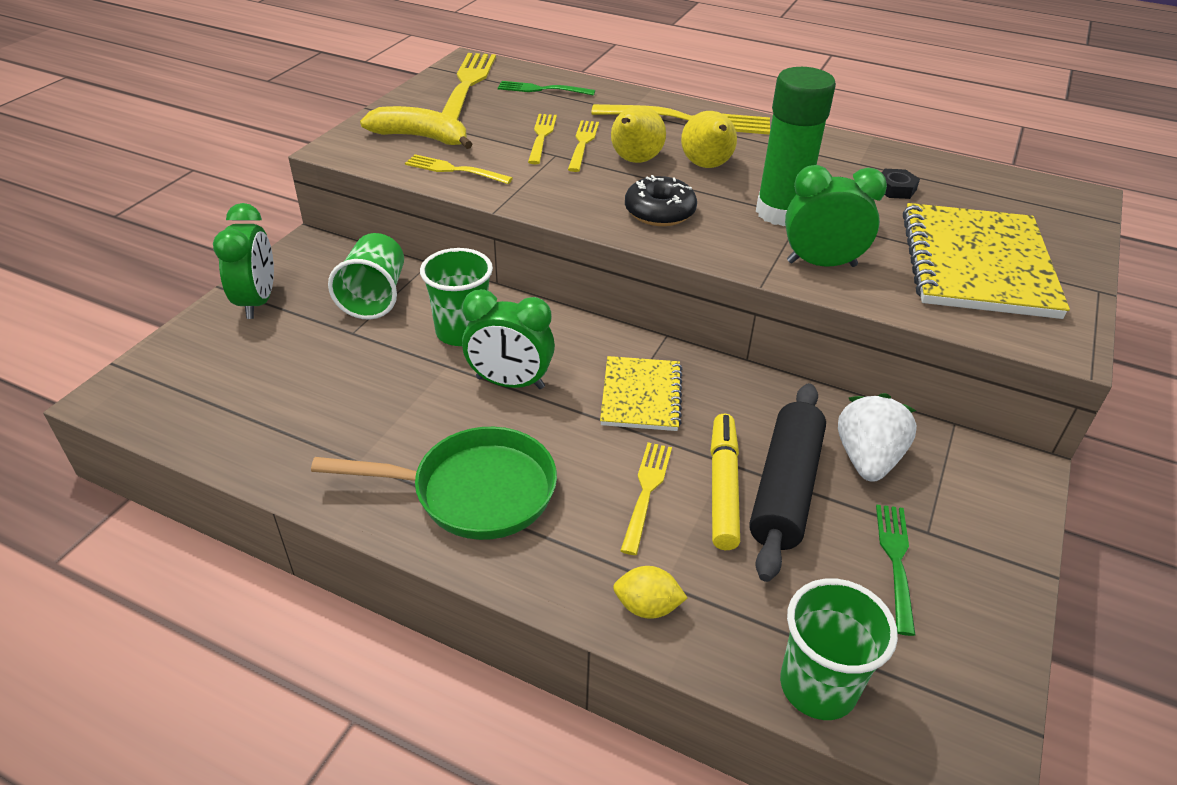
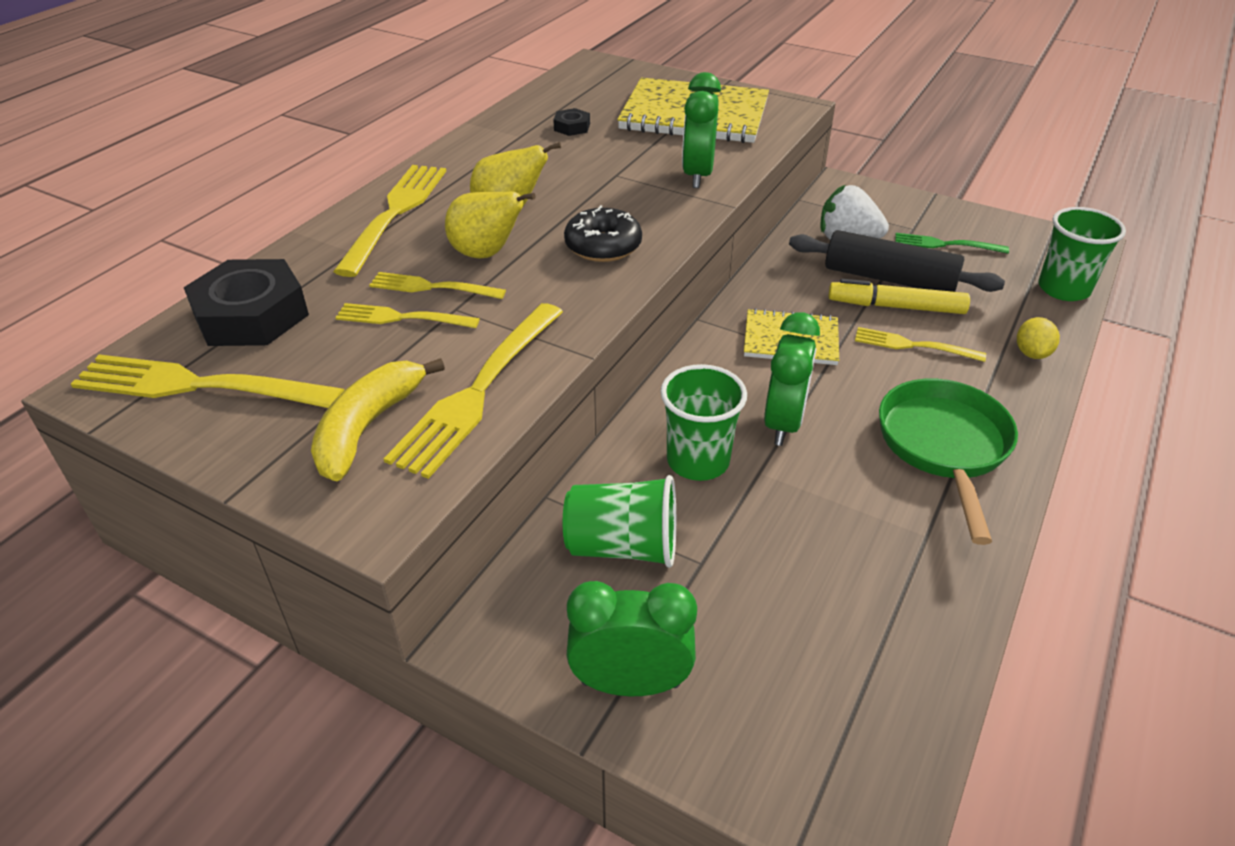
camera: 85 degrees left, 0 degrees up
yellow fork [405,154,513,184] -> yellow fork [384,303,563,479], size x1.74
green fork [498,81,595,96] -> black nut [184,259,309,346]
green glue stick [756,67,836,226] -> none

